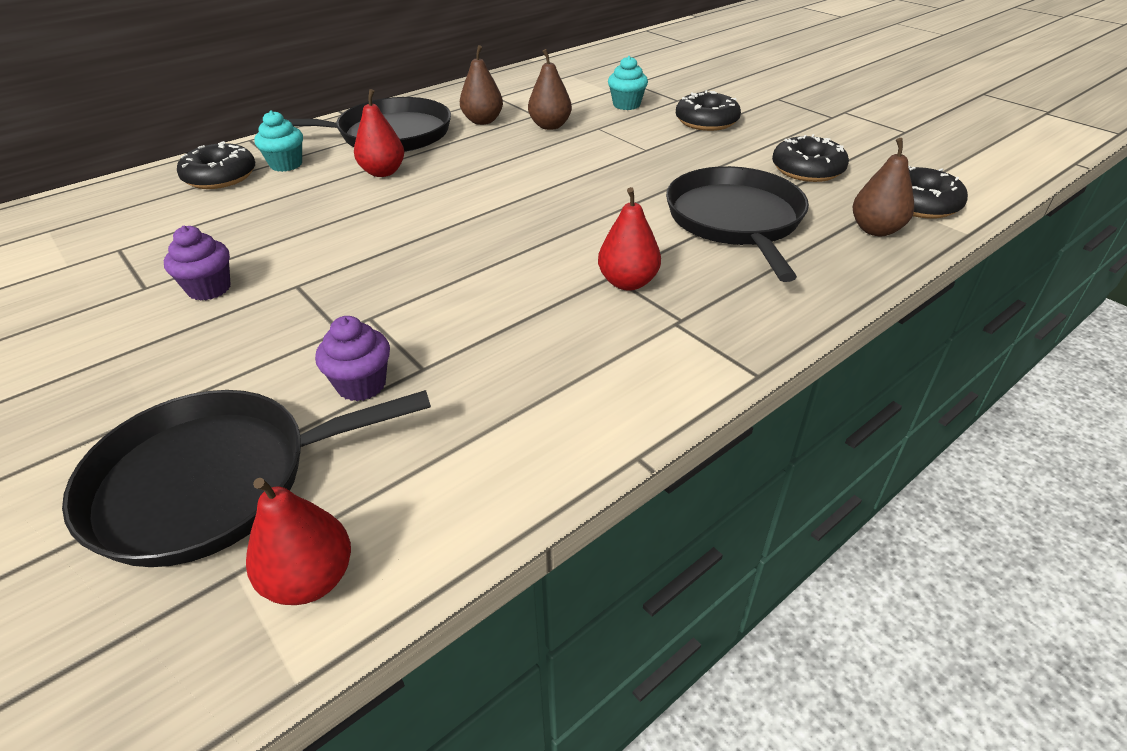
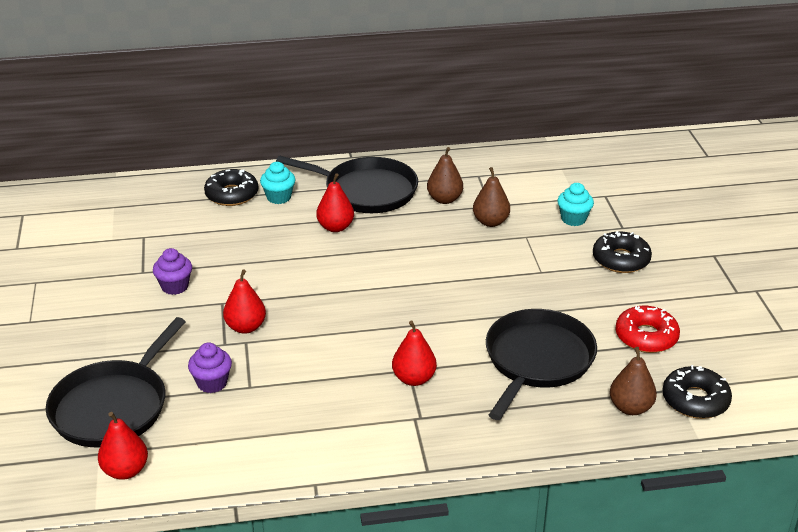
camera: 30 degrees right, 5 degrees down
black pan [62,390,431,567] -> black pan turned 75 degrees counterclockwise [46,317,186,447]
black donut [772,134,849,182] -> red donut [615,305,680,353]
none -> red pear [223,269,266,334]

